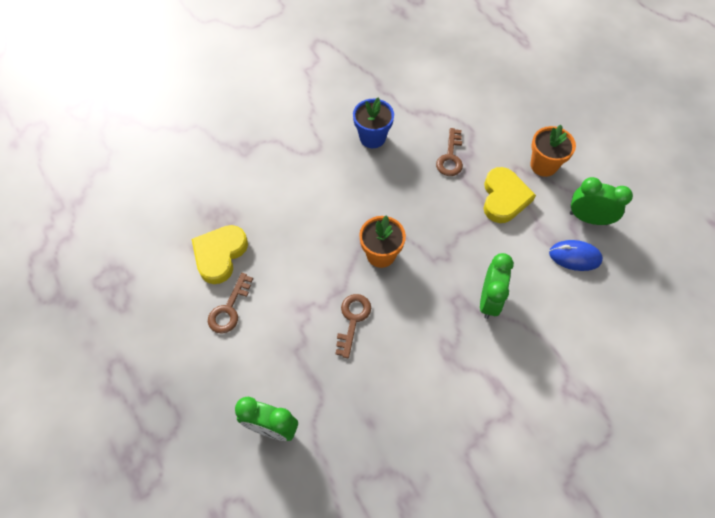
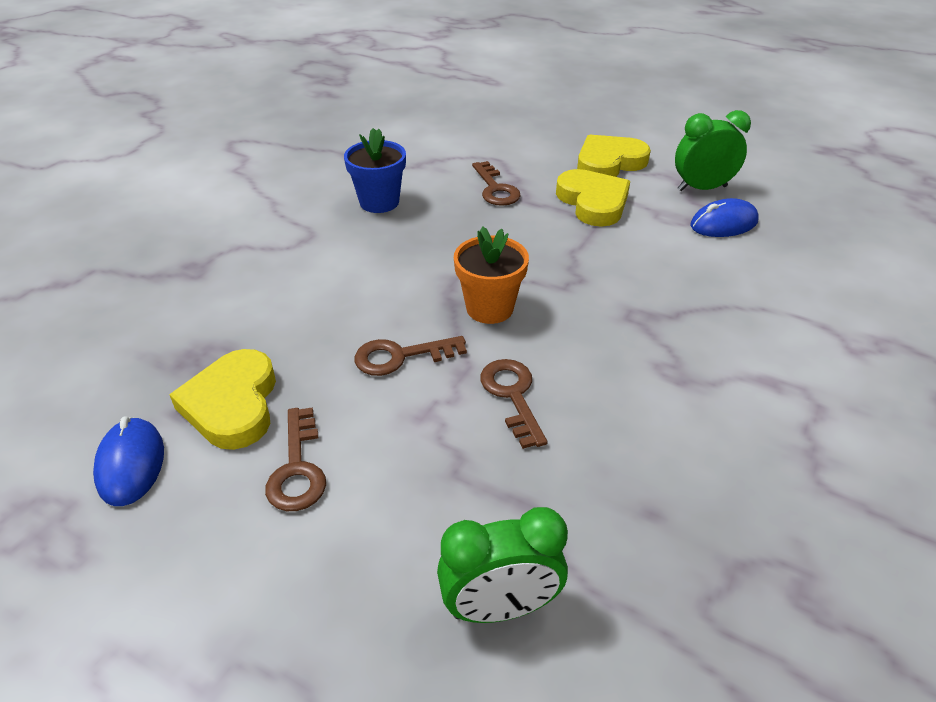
camera: 30 degrees left, 20 degrees down
green clock [480,253,514,319] -> none
orange flower pot [530,125,576,177] -> yellow heart [577,134,651,177]
none -> blue mouse [93,416,164,506]
none -> brown key [355,336,467,376]

